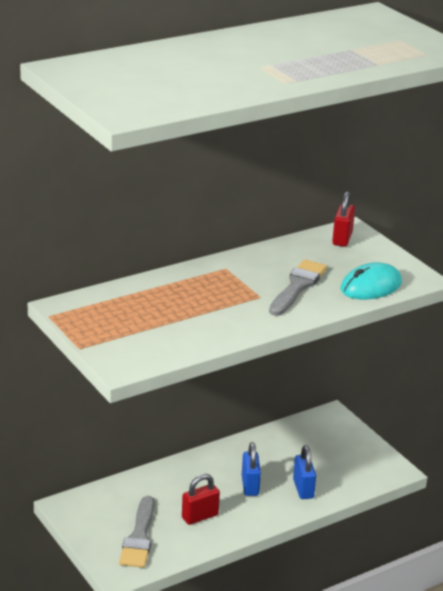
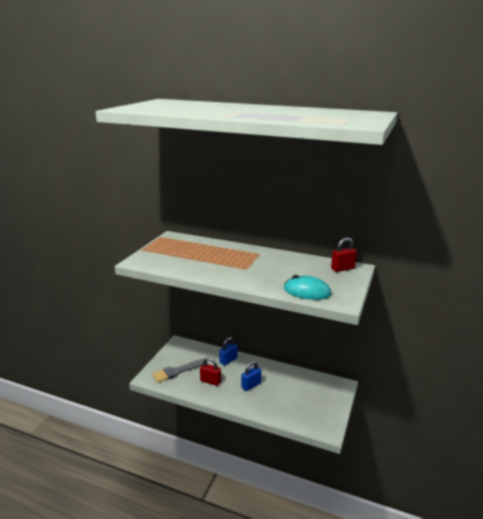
camera: 55 degrees right, 5 degrees down
grey brush [269,259,327,316] -> none
blue padlock [293,445,316,499] -> blue padlock moved to [219,337,238,366]

